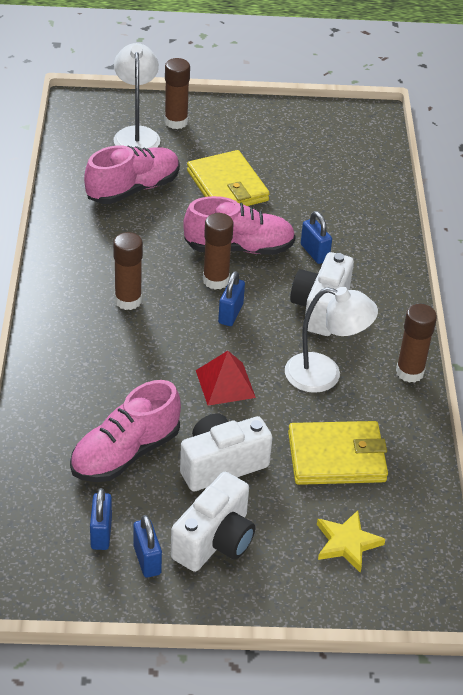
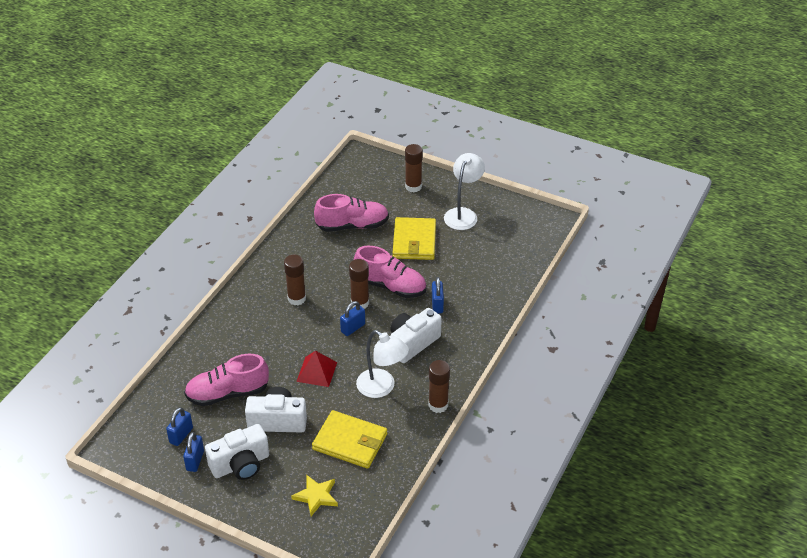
camera: 30 degrees right, 0 degrees up
white lamp [114,43,160,149] -> white lamp moved to [444,153,485,230]

